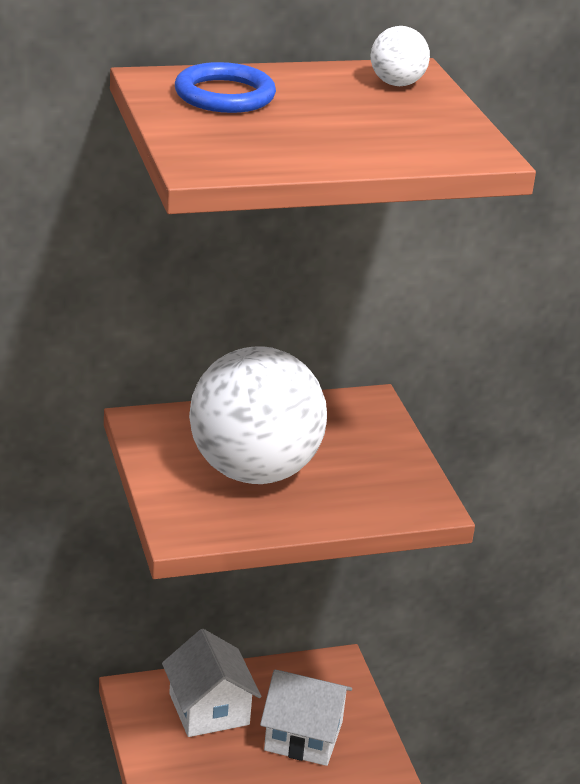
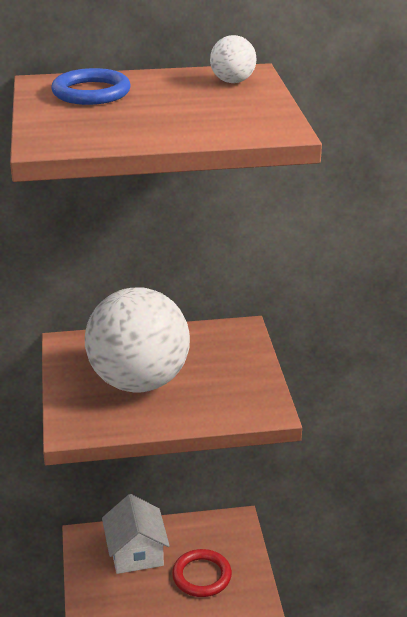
camera: 10 degrees right, 0 degrees up
white house [260,670,352,766] -> red ring [172,549,232,597]

